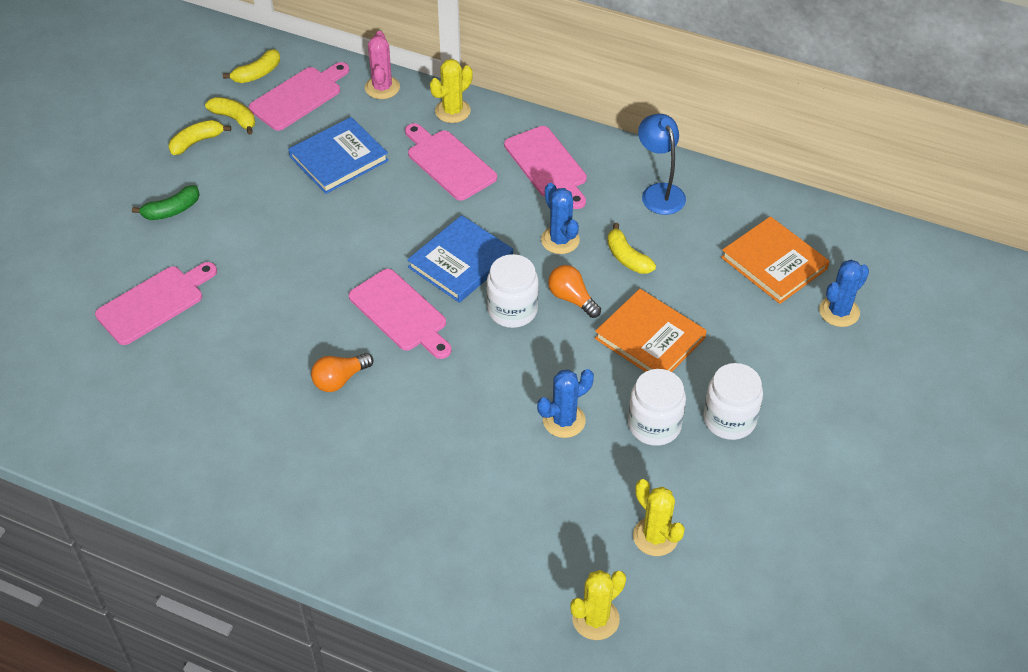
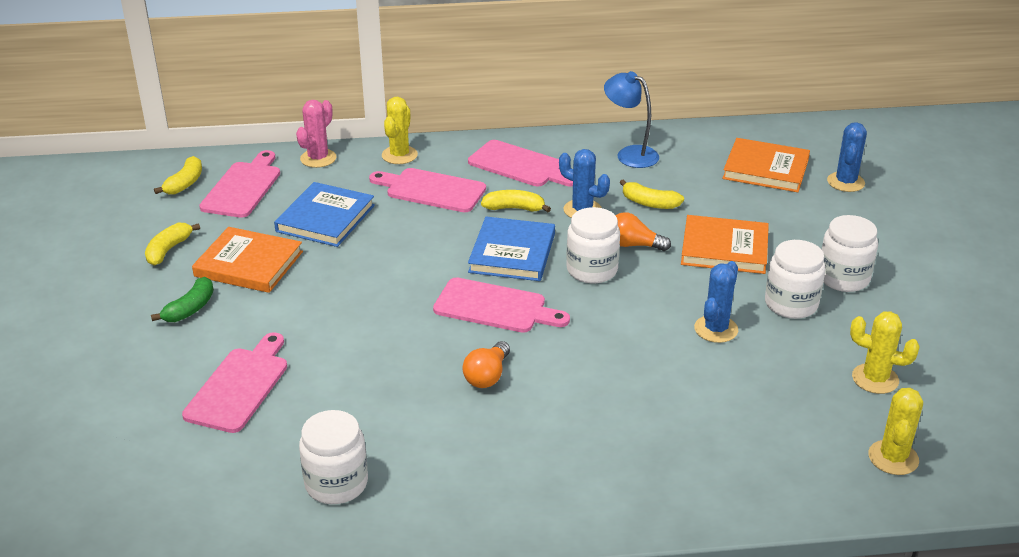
camera: 30 degrees left, 15 degrees down
yellow banana [205,97,255,135] -> yellow banana moved to [481,190,551,212]
pink cactus [365,31,400,99] -> pink cactus turned 60 degrees clockwise [296,100,336,168]
none -> orange book [192,227,303,293]
none -> white jar [299,410,368,504]

